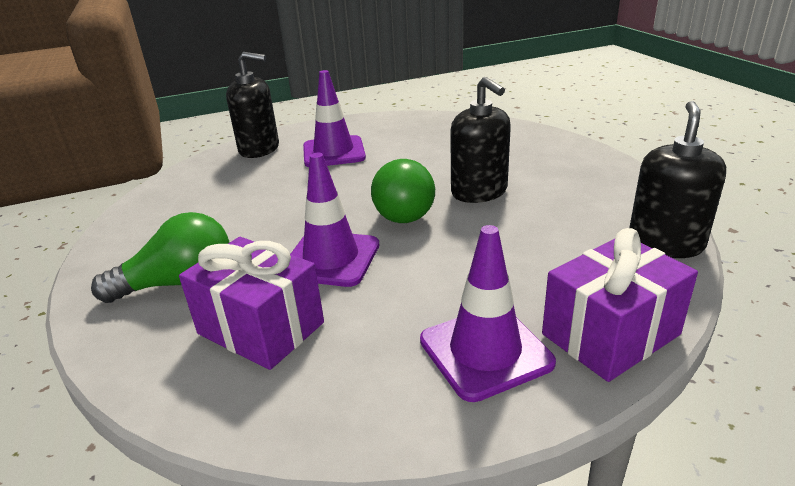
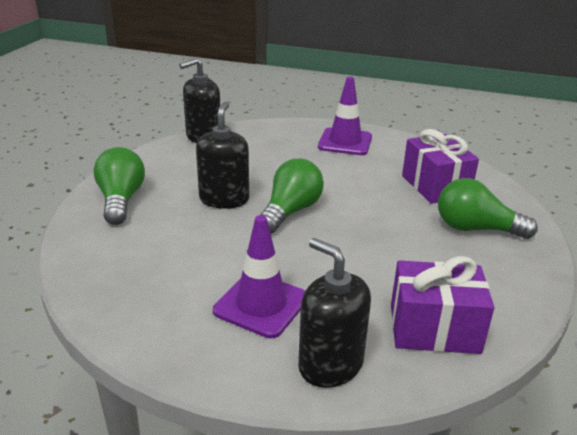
camera: 145 degrees left, 0 degrees up
purple traffic cone [291,153,379,287] -> none
purple gift [542,228,698,382] -> purple gift moved to [391,256,494,354]
none -> green light bulb [93,147,145,225]

